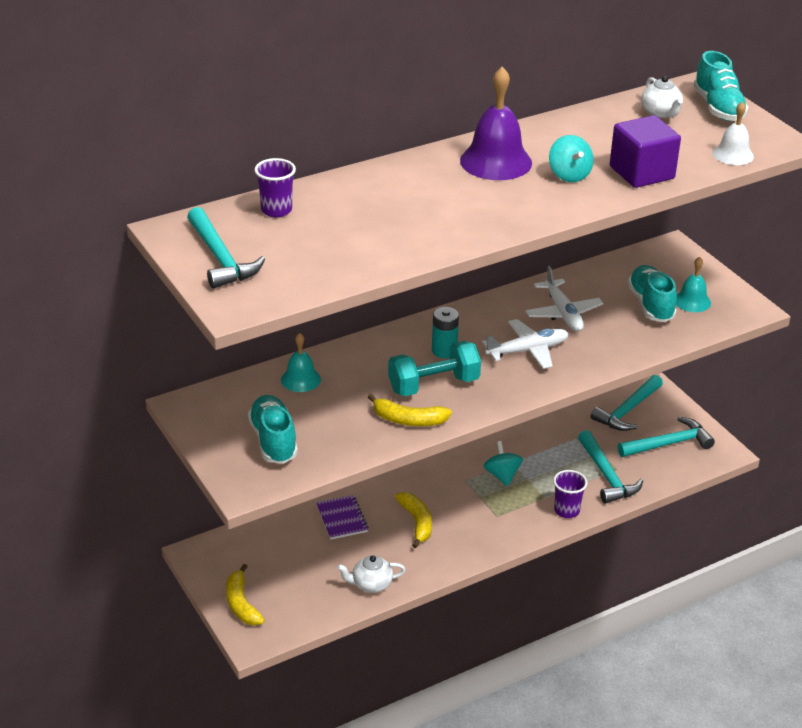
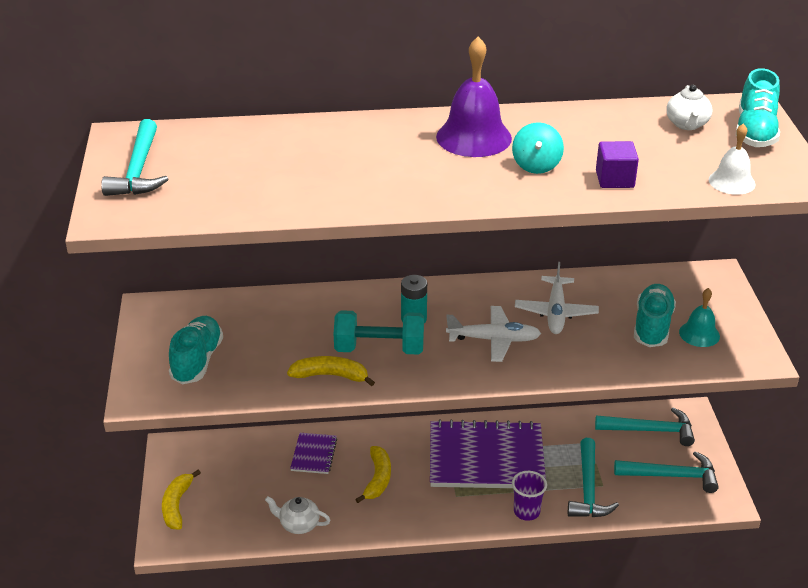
camera: 25 degrees right, 0 degrees up
purple cup [254,158,296,217] -> none
turquoise bell [281,333,321,392] -> none
yellow banana [368,394,452,426] -> yellow banana turned 150 degrees clockwise [287,356,375,386]
turquoise spinning top [483,441,523,486] -> purple notebook [430,419,546,488]
turquoise hammer [591,375,663,431] -> turquoise hammer turned 150 degrees counterclockwise [595,408,695,446]
purple cube [610,115,681,188] -> purple cube [596,141,639,188], size x0.64

